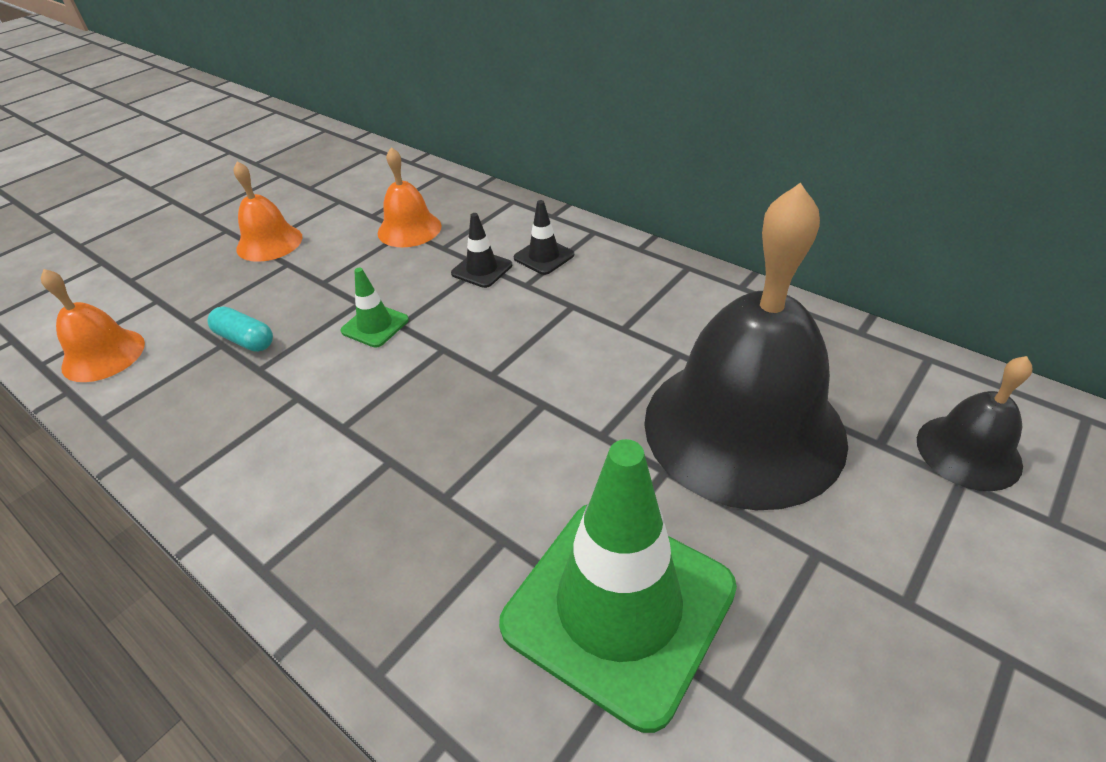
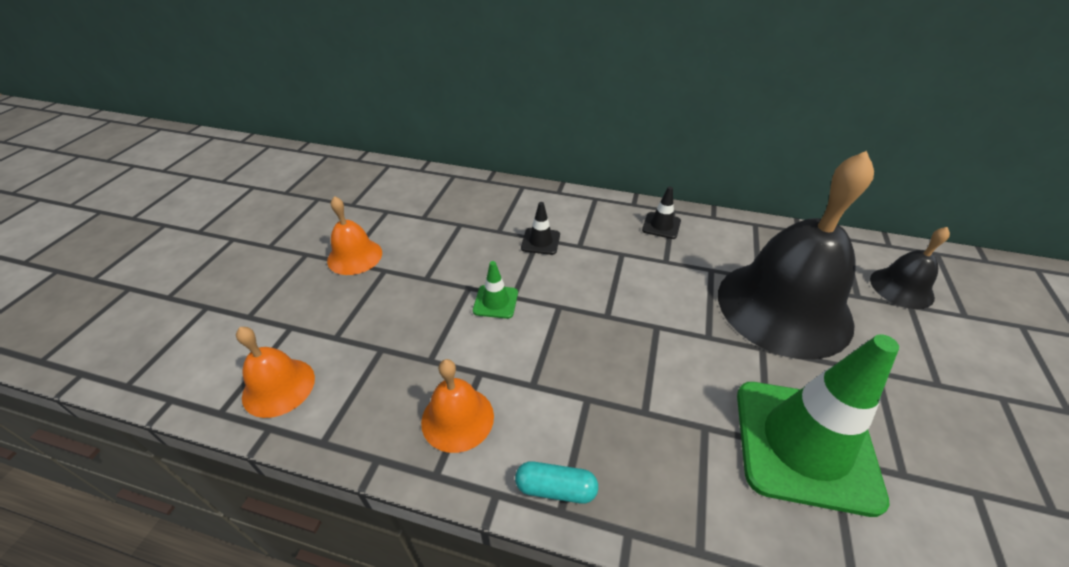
camera: 25 degrees left, 0 degrees up
turquoise capsule [207,306,273,352] -> turquoise capsule moved to [515,461,598,504]
orange bell [378,147,442,247] -> orange bell moved to [421,359,494,453]
black traffic cone [514,200,574,275] -> black traffic cone moved to [642,187,681,239]

